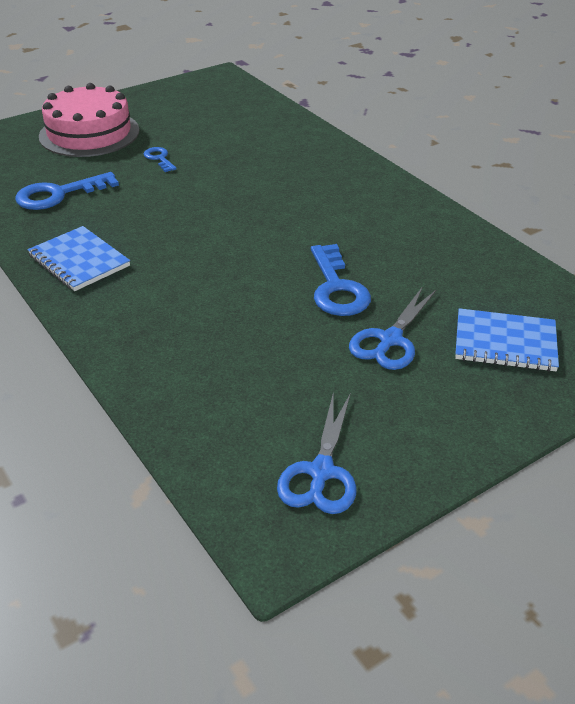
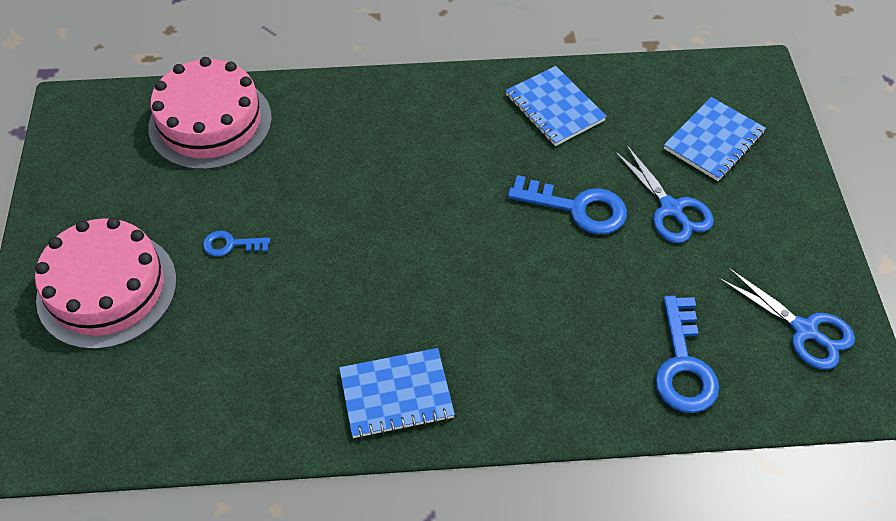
camera: 60 degrees left, 15 degrees up
blue key [15,172,119,210] -> blue key moved to [655,295,719,413]
none -> pink cake [149,57,272,170]
none -> blue notebook [506,66,607,146]

